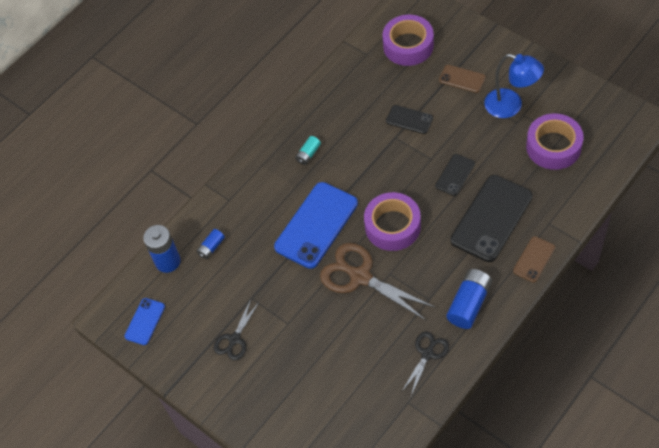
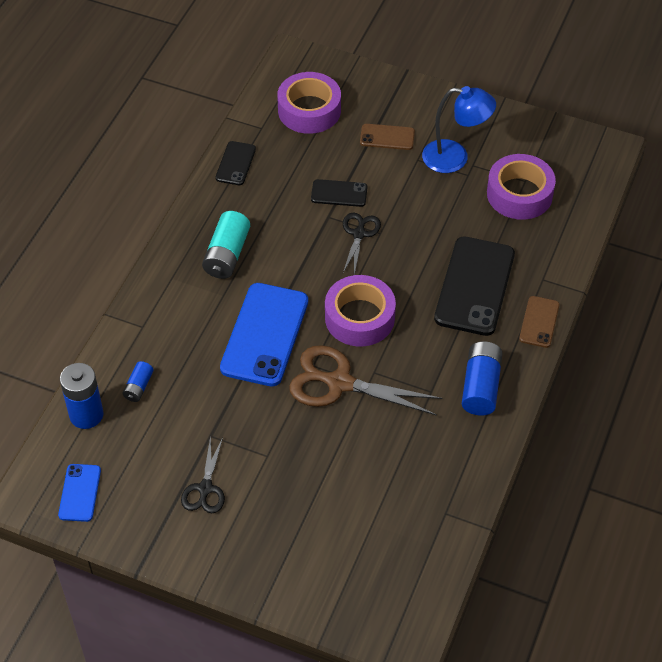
camera: 25 degrees left, 5 degrees down
turquoise battery [295,136,321,165] -> turquoise battery [202,211,250,279], size x1.80
black scissors [402,332,449,396] -> black scissors moved to [343,213,381,275]
black phone [435,154,475,196] -> black phone moved to [215,141,256,185]

